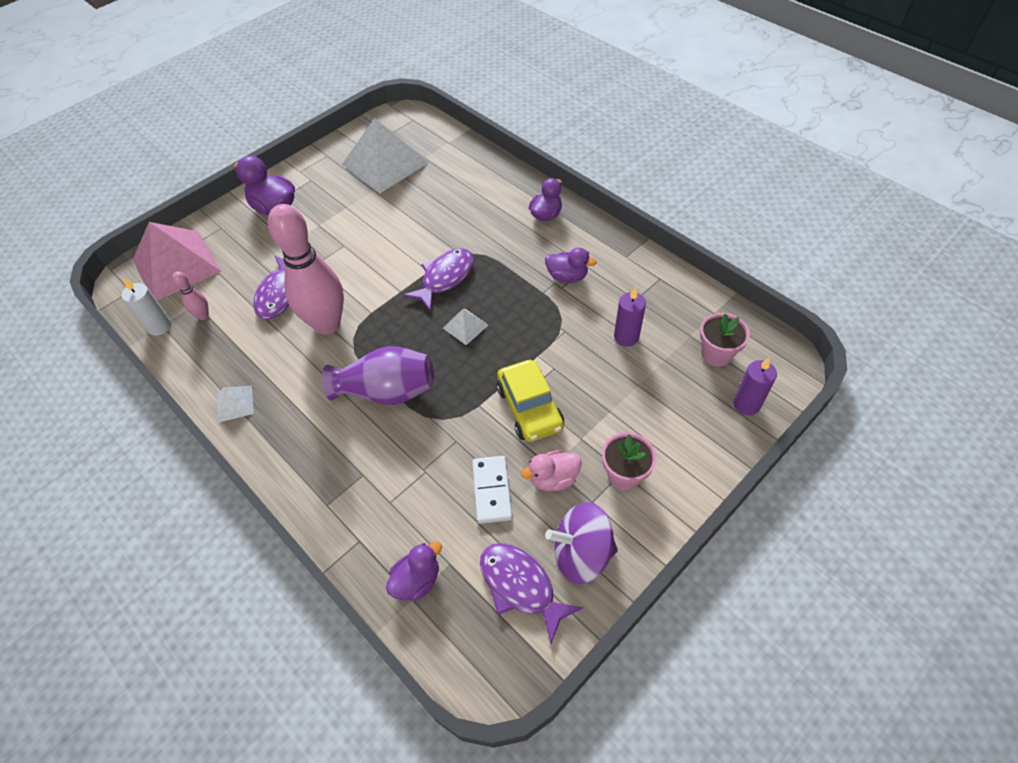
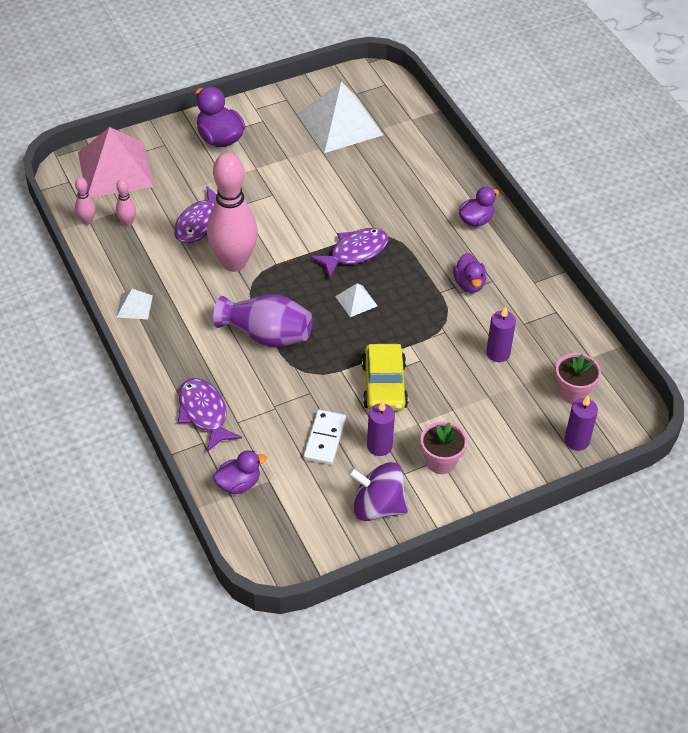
camera: 15 degrees right, 5 degrees down
white candle [122,278,171,336] -> pink bowling pin [75,177,96,225]
purple fish [480,543,583,643] -> purple fish moved to [178,378,242,452]
pink duck [521,450,582,491] -> purple candle [367,400,395,456]
purple duck [545,248,597,283] -> purple duck turned 45 degrees clockwise [453,253,487,293]

